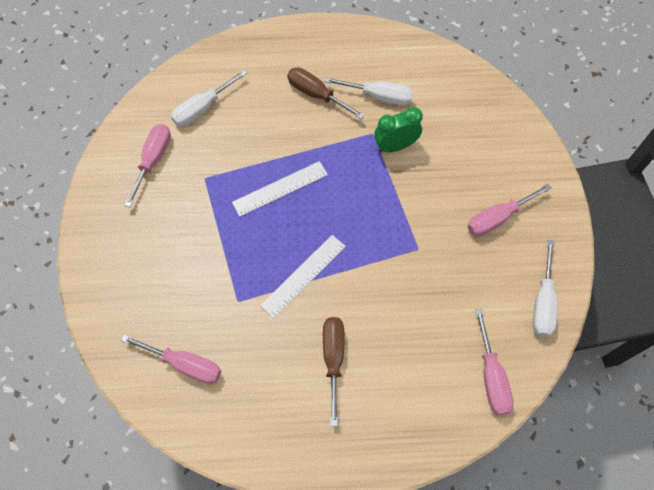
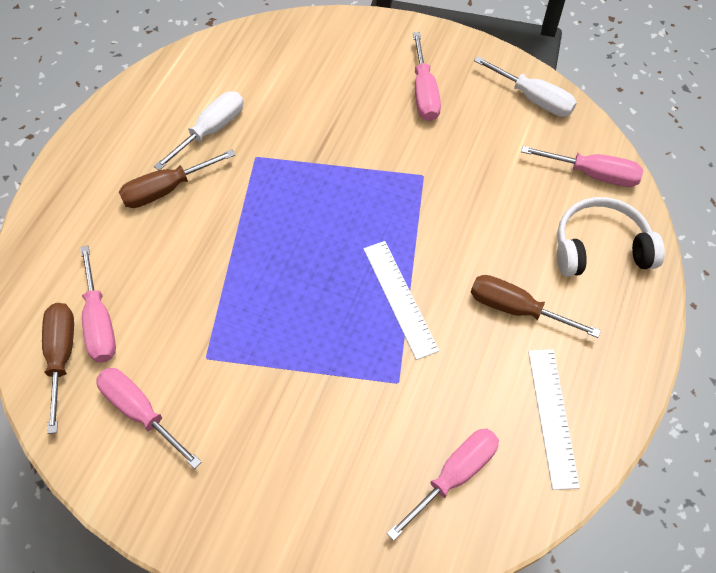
camera: 65 degrees left, 5 degrees down
white screwdriver [171,70,247,127] -> pink screwdriver [80,246,116,362]
white ruler [232,161,328,217] -> white ruler moved to [528,349,580,490]
green clock [374,107,423,152] -> none
none -> brown screwdriver [42,303,74,434]
none -> white headphones [557,197,665,277]

